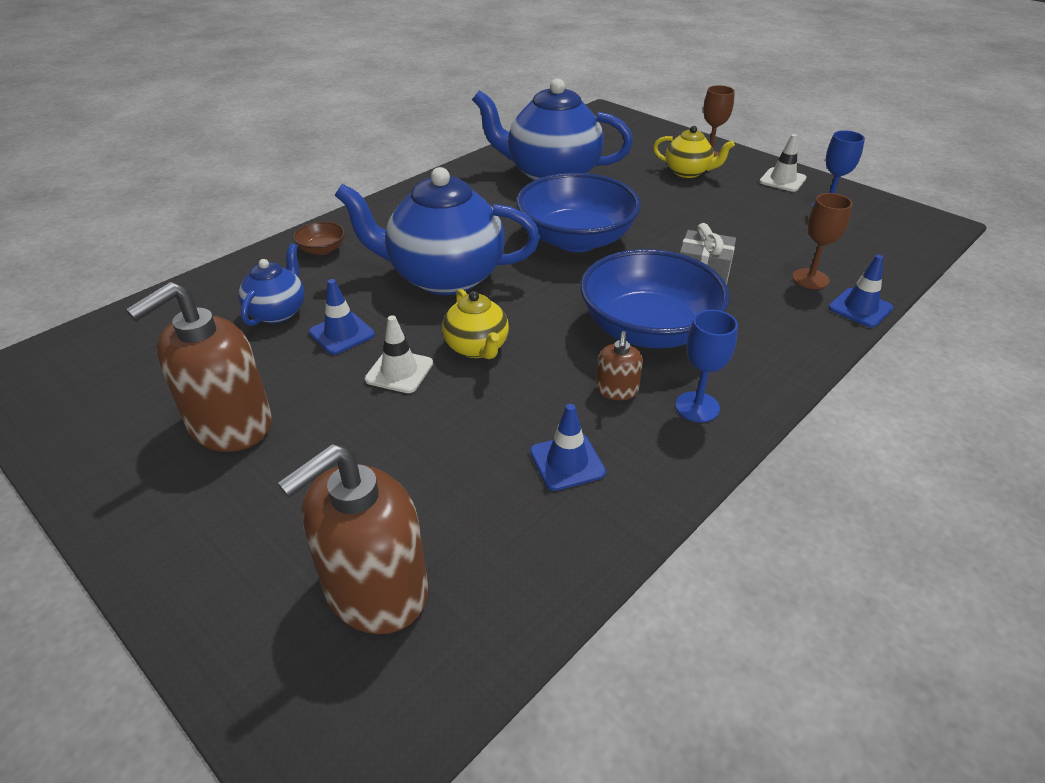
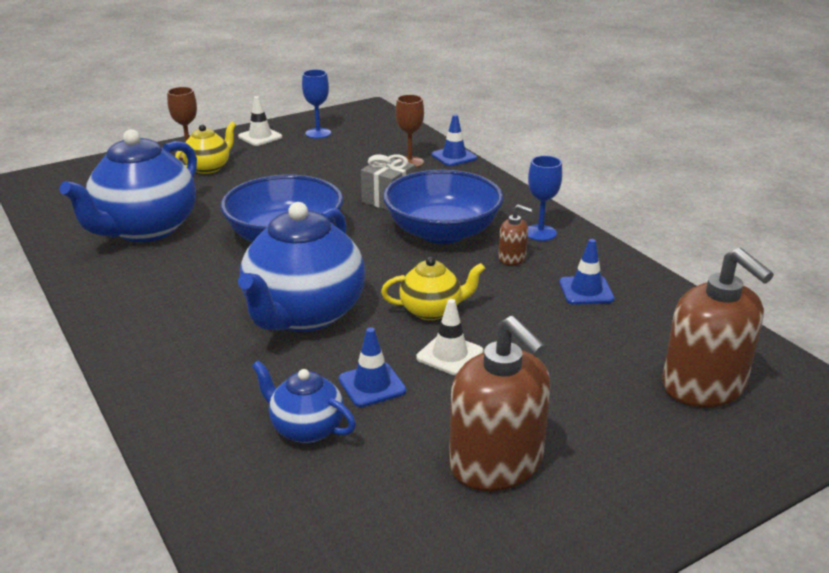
camera: 75 degrees left, 10 degrees down
brown bowl [293,222,345,255] -> none

